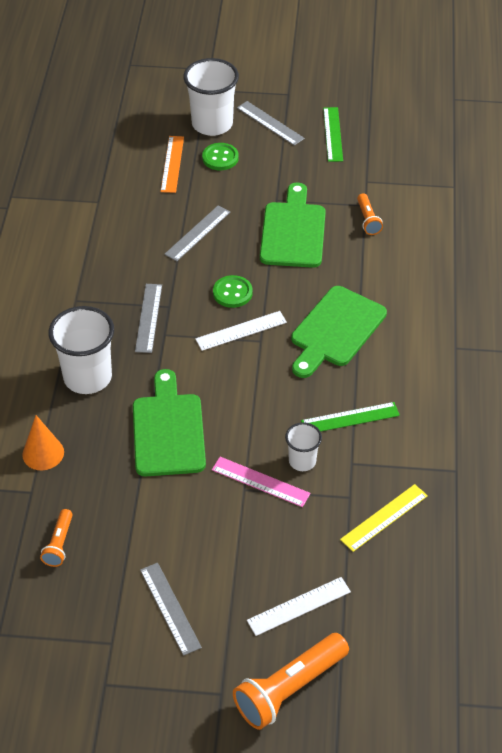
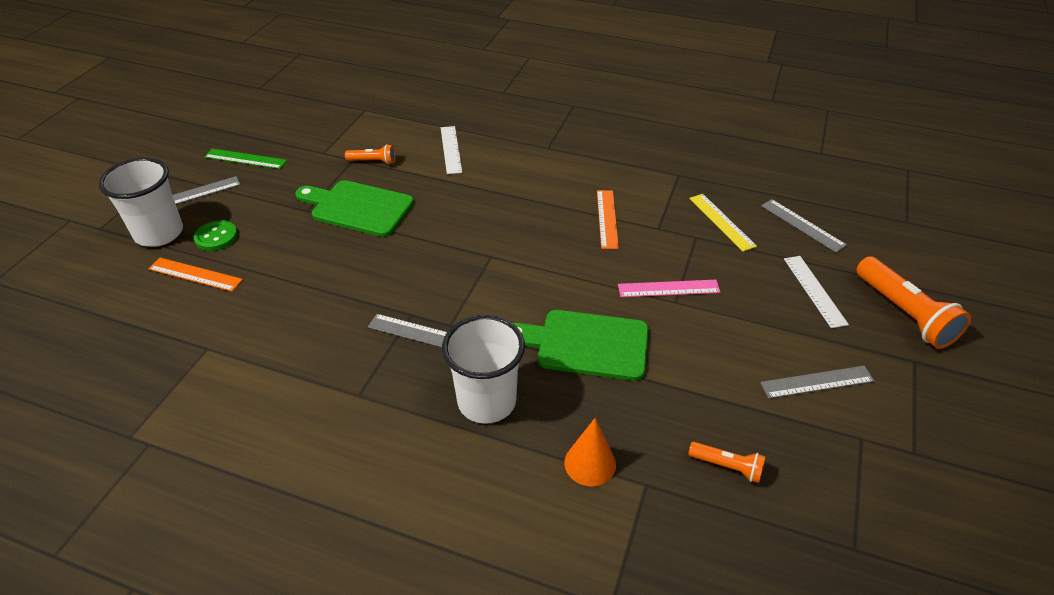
camera: 75 degrees left, 5 degrees down
grey ruler [164,205,230,261] -> grey ruler moved to [761,199,847,253]
white ruler [195,311,287,351] -> white ruler moved to [441,126,462,174]
pink ruler [212,457,311,507] -> pink ruler turned 45 degrees clockwise [618,280,721,297]
green button [213,275,253,308] -> none
white cup [285,422,322,471] -> none
green cutting board [291,286,387,378] -> none
green ruler [301,402,400,432] -> orange ruler [597,190,619,249]

